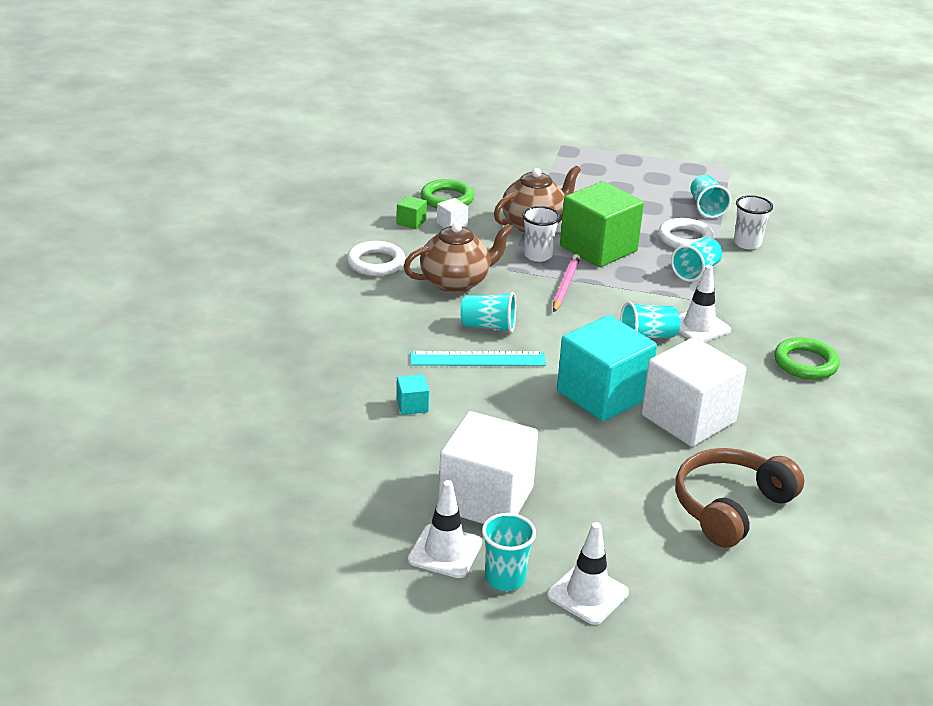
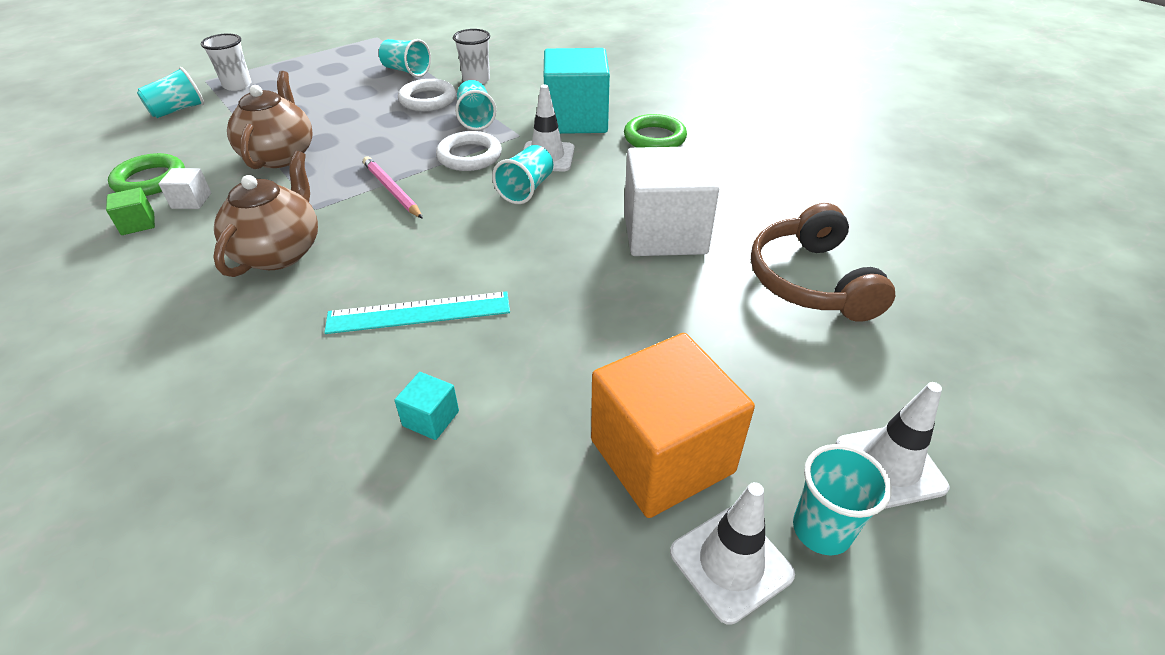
camera: 50 degrees left, 10 degrees up
white ring [347,241,406,276] -> white ring moved to [436,131,502,171]
turquoise ruler [410,351,546,366] -> turquoise ruler turned 45 degrees clockwise [324,291,510,334]
white cube [438,411,538,524] -> orange cube [591,333,755,518]
turquoise cup [461,292,516,333] -> turquoise cup moved to [137,67,204,118]
white cup [522,206,560,262] -> white cup moved to [201,33,252,91]
turquoise cube [557,315,657,422] -> turquoise cube moved to [544,48,610,134]
green cube [560,181,644,267] -> none

